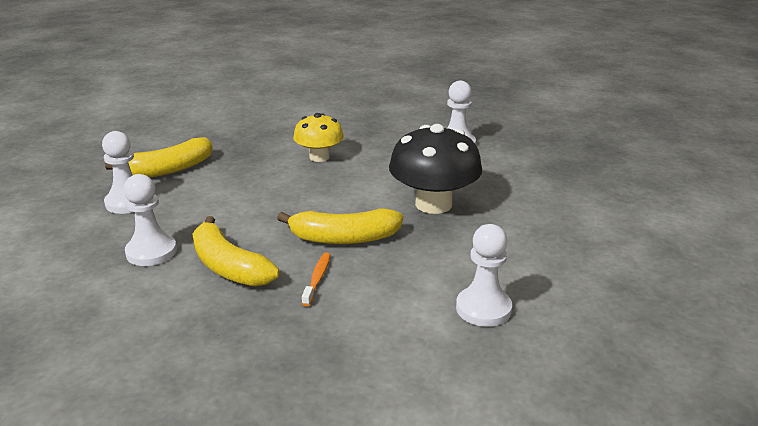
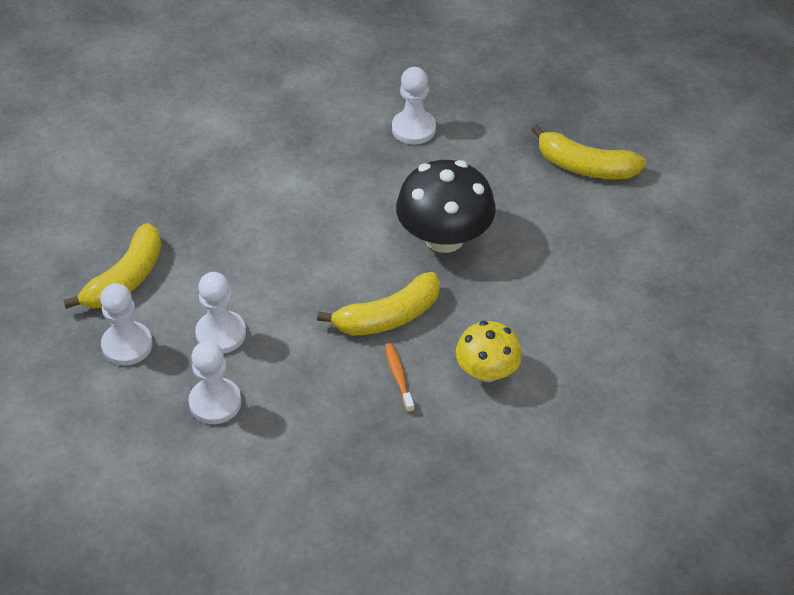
camera: 25 degrees left, 20 degrees up
yellow banana [192,216,279,286] -> yellow banana moved to [531,124,646,179]
yellow mushroom [293,113,344,162] -> yellow mushroom moved to [456,321,522,382]
white pawn [456,224,512,327] -> white pawn moved to [195,272,246,354]

